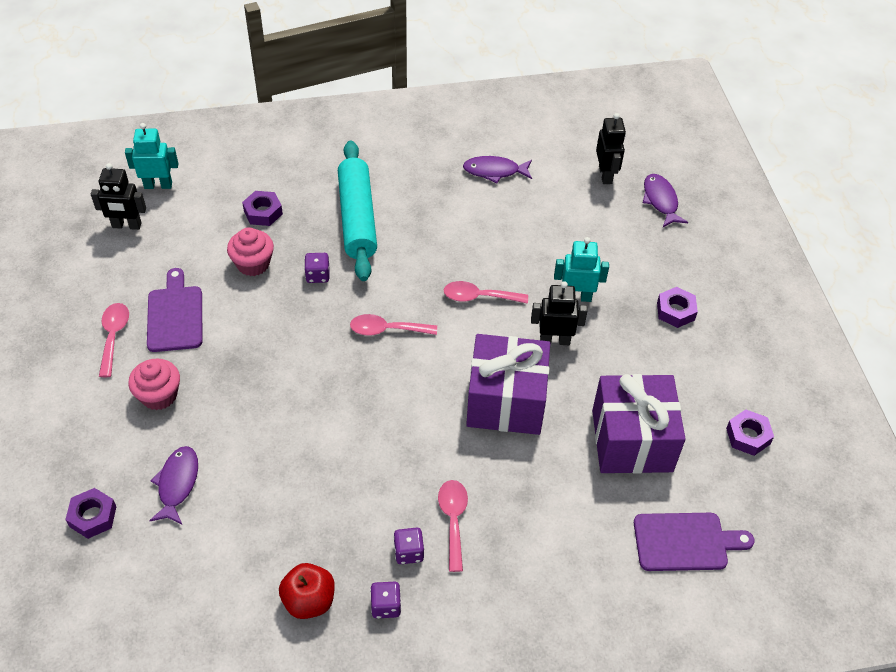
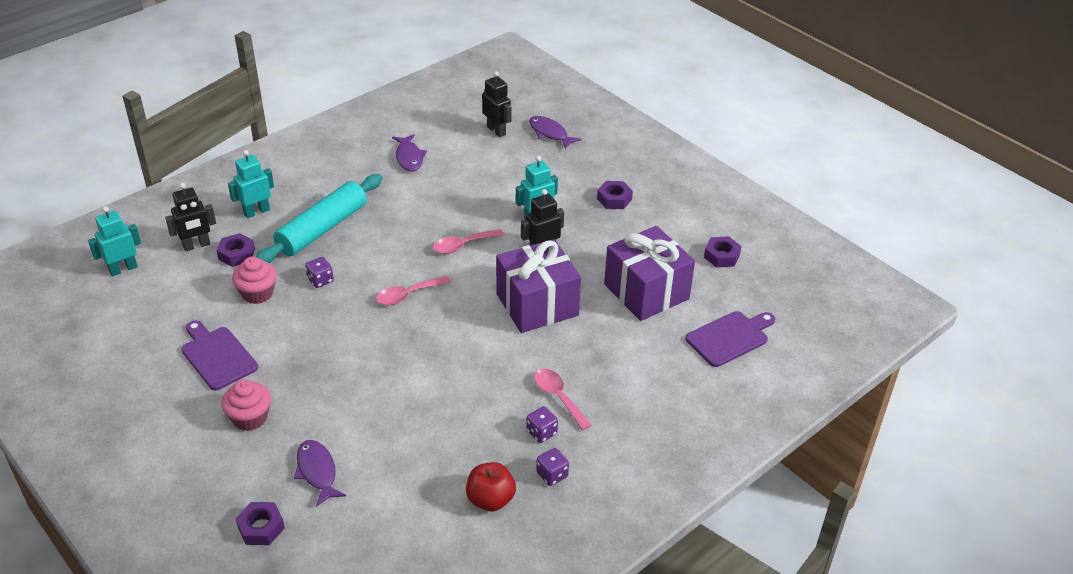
camera: 30 degrees left, 10 degrees down
black robot [91,163,146,230] -> black robot moved to [165,183,216,252]
pink spoon [99,303,129,377] -> none
turquoise rolling pin [338,140,377,281] -> turquoise rolling pin turned 75 degrees clockwise [256,174,382,263]
purple fish [463,156,532,183] -> purple fish turned 75 degrees counterclockwise [392,134,427,172]
none -> turquoise robot [228,150,274,218]

